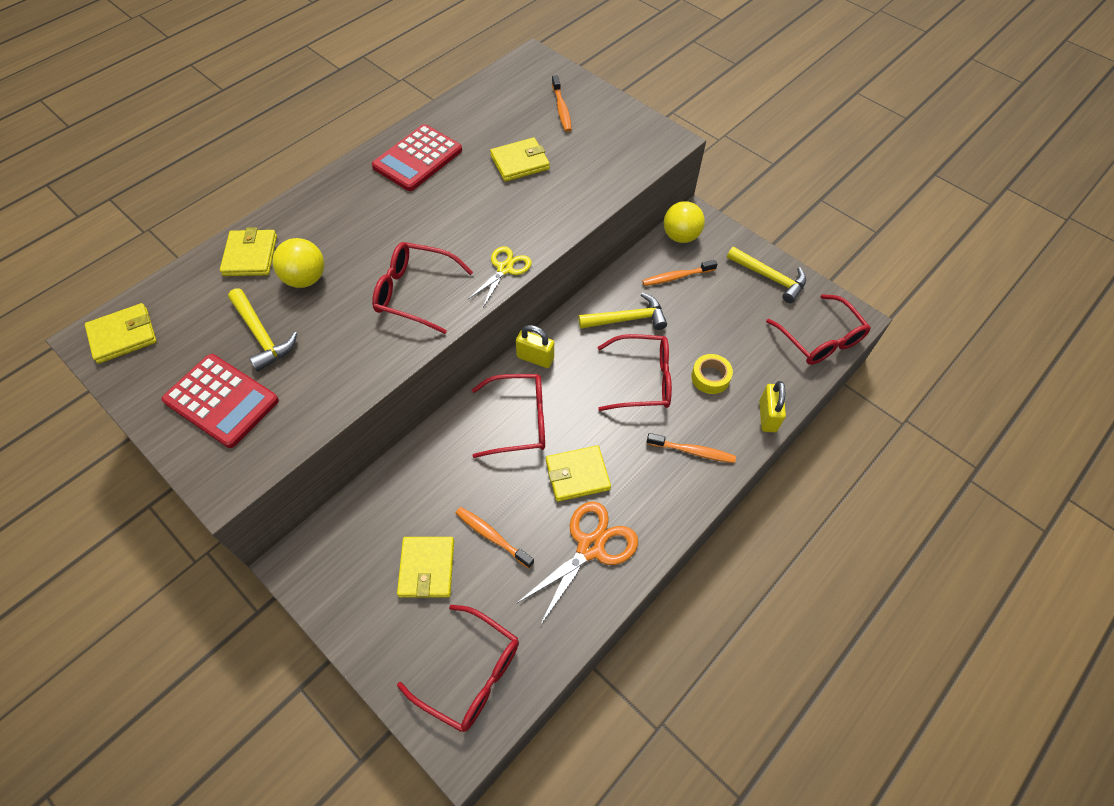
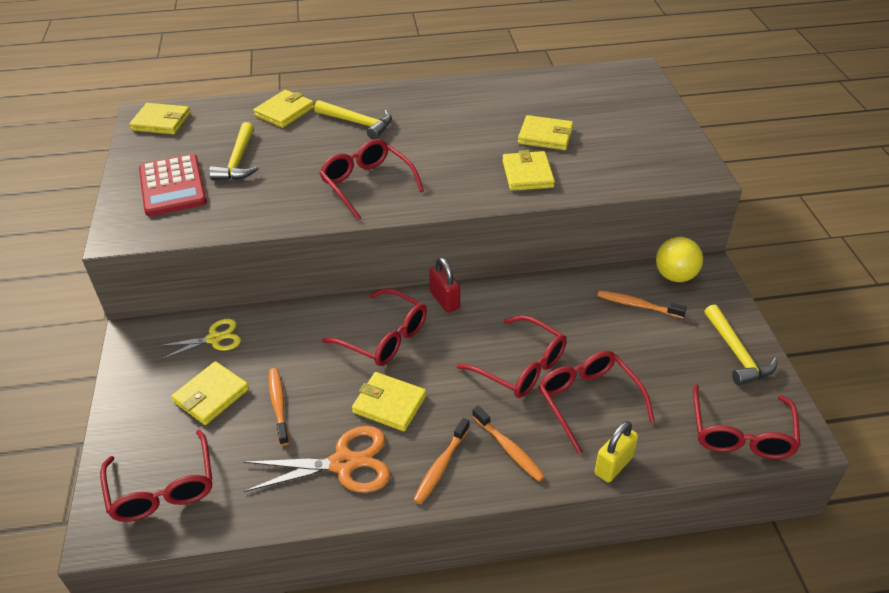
camera: 40 degrees right, 15 degrees down
yellow ball [272,238,324,288] -> none
red calculator [372,124,462,191] -> none
yellow scissors [467,246,532,307] -> yellow scissors moved to [158,319,241,360]
yellow padlock [516,325,554,368] -> red padlock [429,257,460,313]
orange toothbrush [552,75,572,132] -> orange toothbrush moved to [413,418,470,504]
yellow hammer [578,293,667,330] -> yellow hammer moved to [314,100,392,140]
yellow tape [691,354,733,394] -> red glasses [538,351,655,454]
none -> yellow wallet [502,150,555,191]

